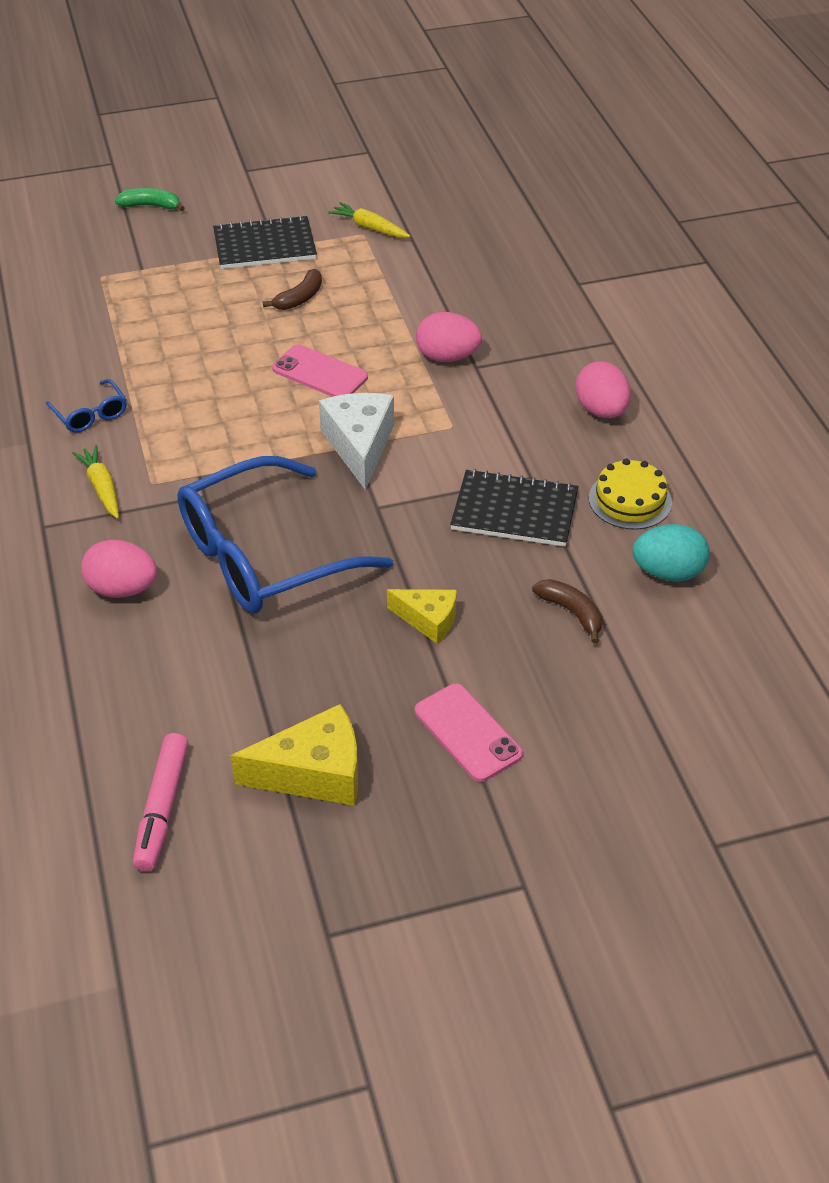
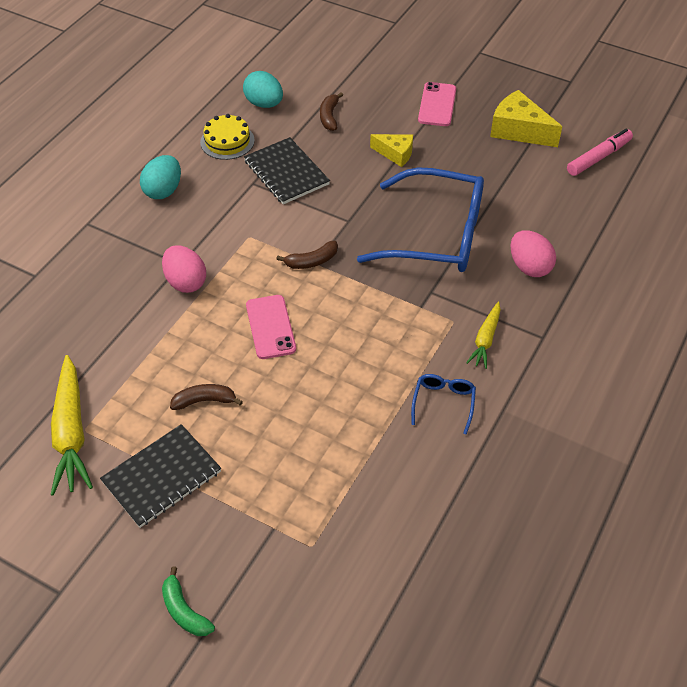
camera: 135 degrees left, 5 degrees up
black notebook [213,215,317,269] -> black notebook turned 75 degrees counterclockwise [100,424,221,528]
white cheese [319,393,394,490] -> brown banana [276,241,338,269]
yellow carrot [328,202,410,238] -> yellow carrot [51,355,93,496], size x1.77
yellow cheese [387,589,457,644] -> yellow cheese turned 135 degrees clockwise [370,134,413,167]
pink egg [575,361,631,418] -> turquoise egg [140,155,181,199]

